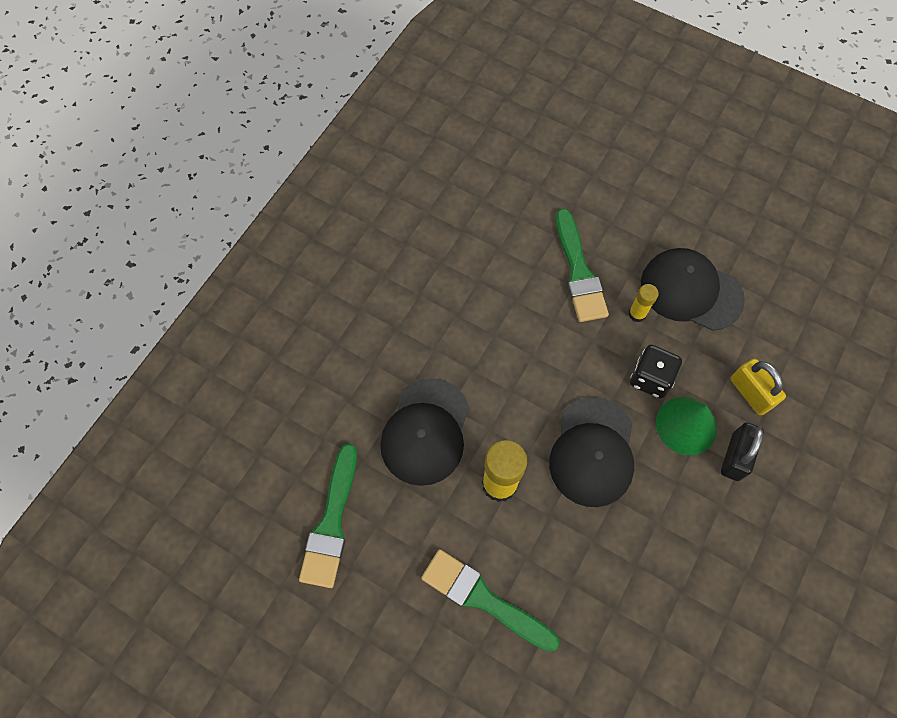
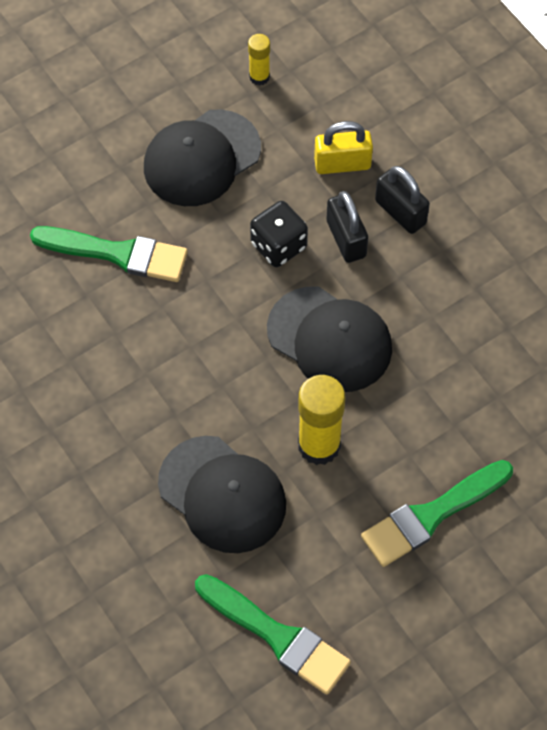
camera: 65 degrees left, 5 degrees down
yellow glue stick [628,284,659,322] -> yellow glue stick moved to [248,34,270,86]
green cone [656,397,717,455] -> black padlock [327,191,368,263]

